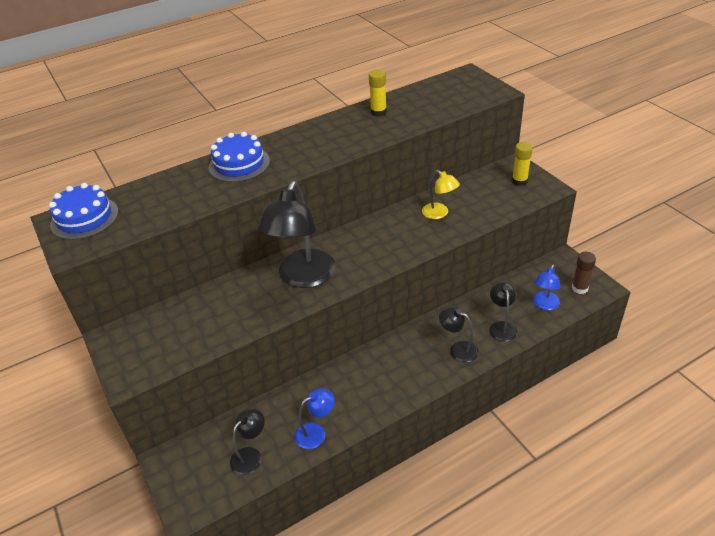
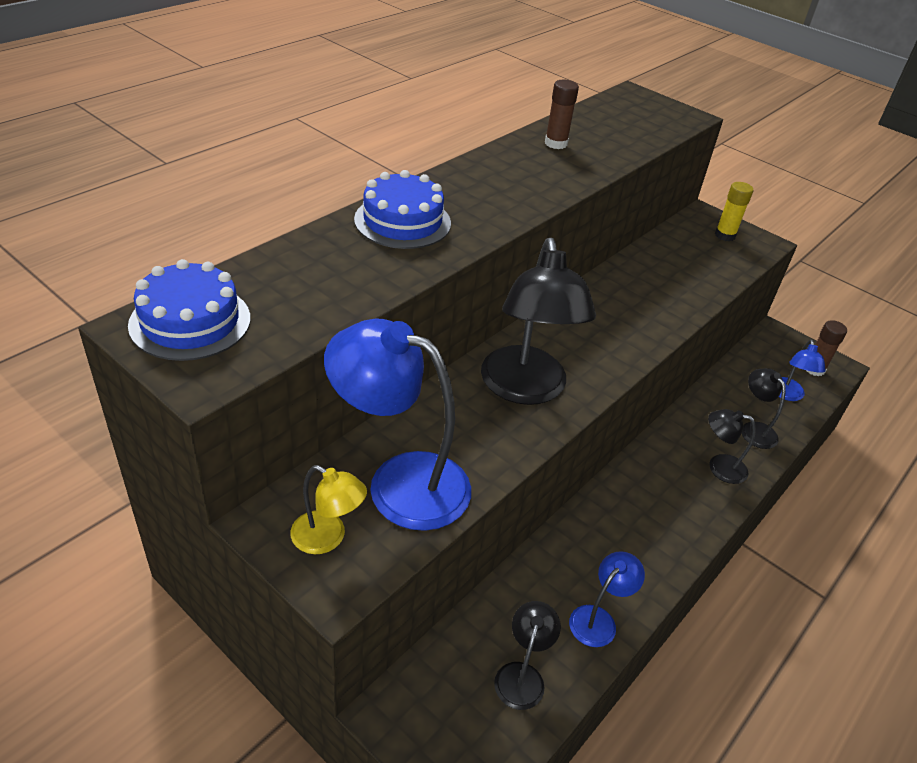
camera: 25 degrees left, 0 degrees up
yellow glue stick [369,70,387,117] -> brown glue stick [545,80,579,149]
yellow lamp [422,170,460,219] -> yellow lamp moved to [290,465,367,554]
none -> blue lamp [324,318,471,531]

